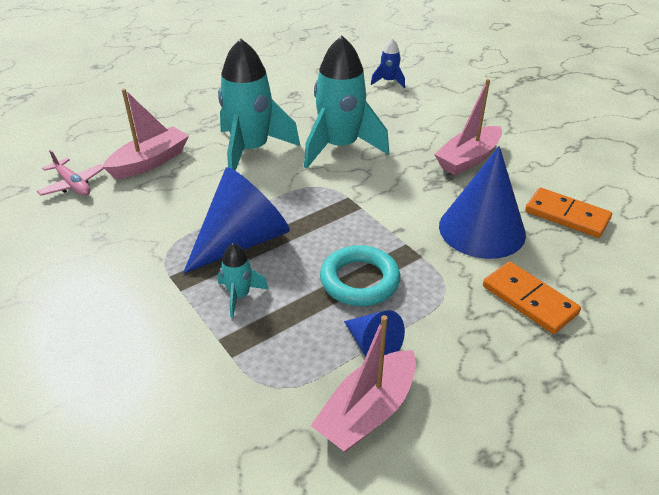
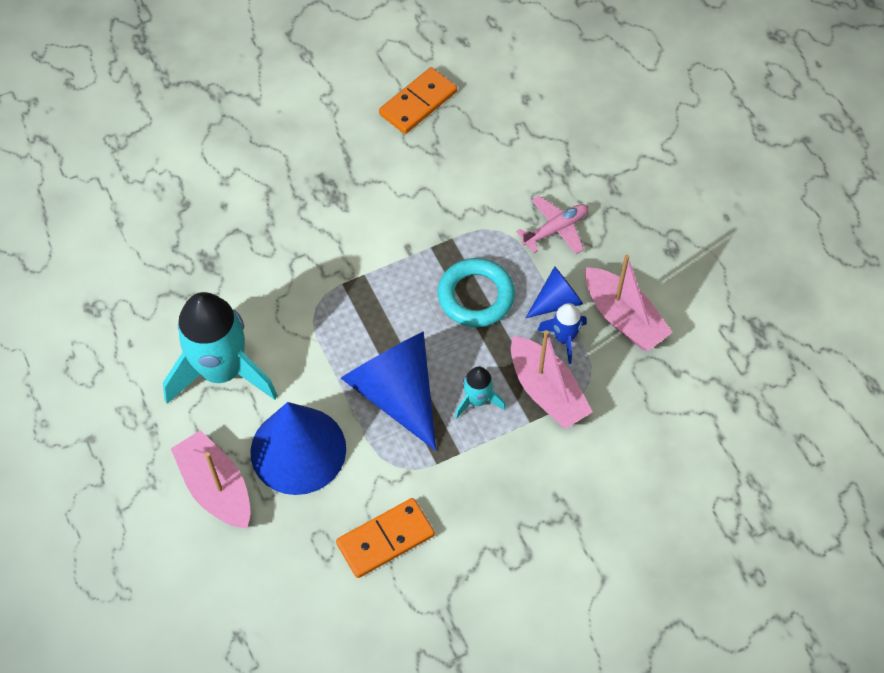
camera: 80 degrees left, 20 degrees up
pink plane [37,150,104,196] -> pink plane moved to [516,196,588,254]
turquoise rocket [304,36,389,168] -> none
blue rocket [371,38,405,88] -> blue rocket moved to [537,303,587,364]
pink boat [434,79,502,175] -> pink boat moved to [511,330,593,429]
blue cone [439,146,526,259] -> blue cone moved to [250,402,346,495]
orange domino [483,262,581,334] -> orange domino moved to [336,498,435,578]

